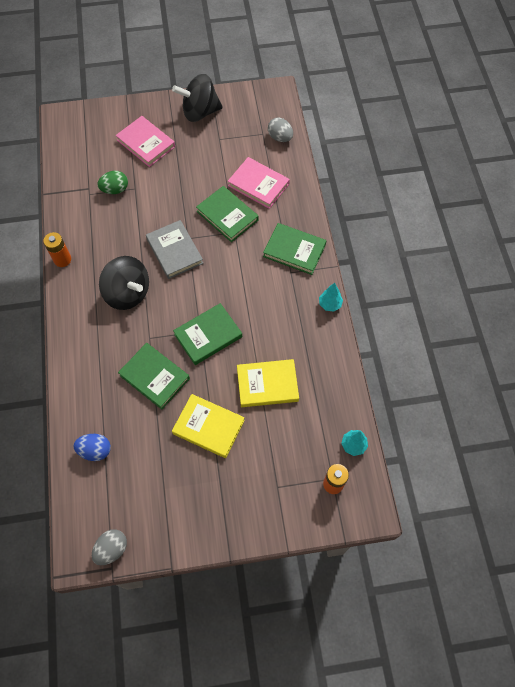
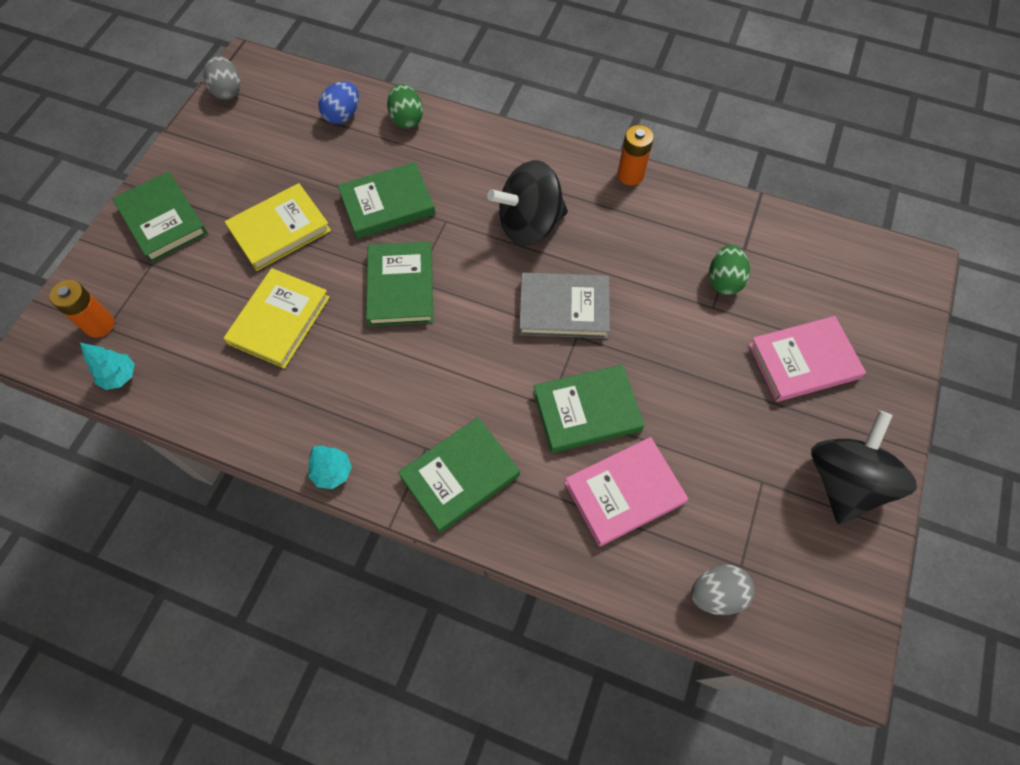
camera: 120 degrees right, 0 degrees up
none -> green book [112,172,208,263]
none -> green egg [387,84,423,129]

